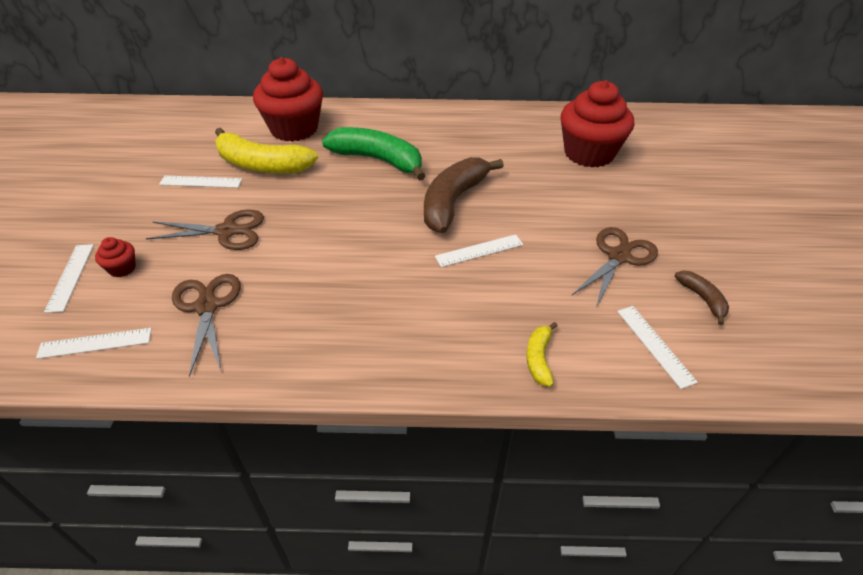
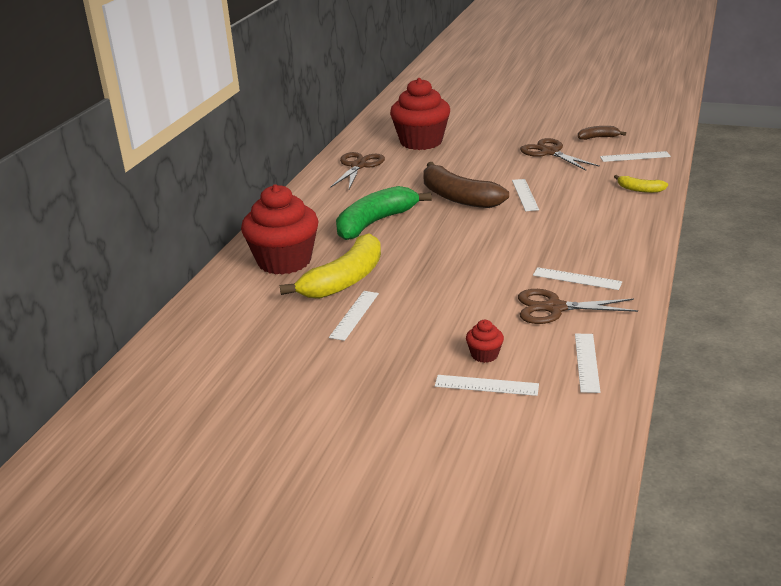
camera: 70 degrees left, 15 degrees down
brown scissors [146,210,264,250] -> brown scissors moved to [330,152,385,189]
none -> white ruler [533,267,622,290]

